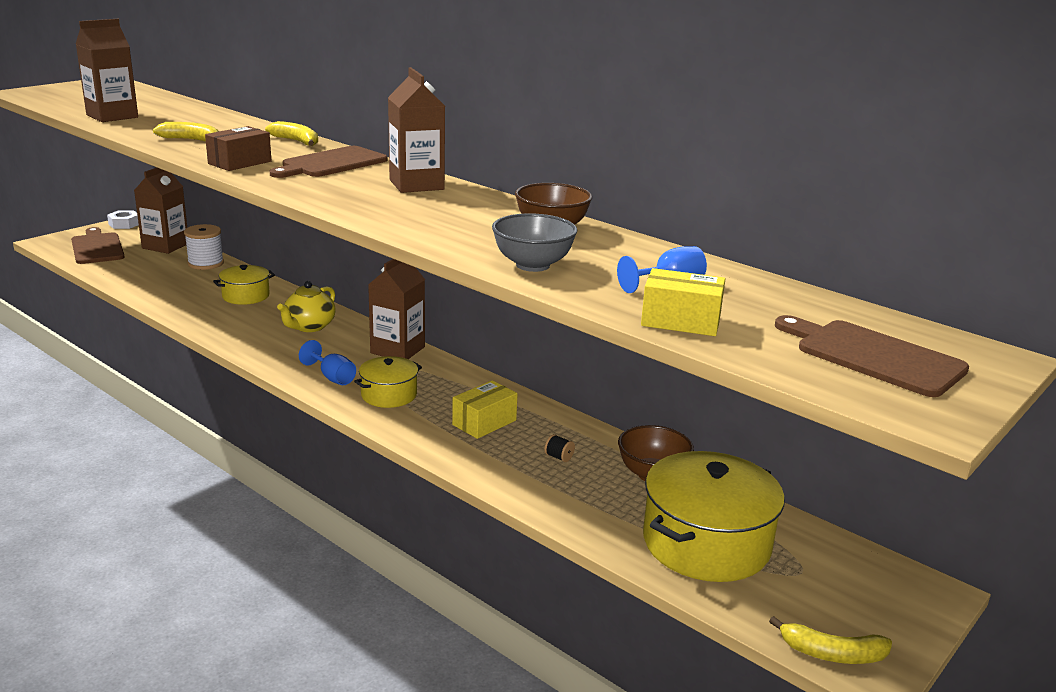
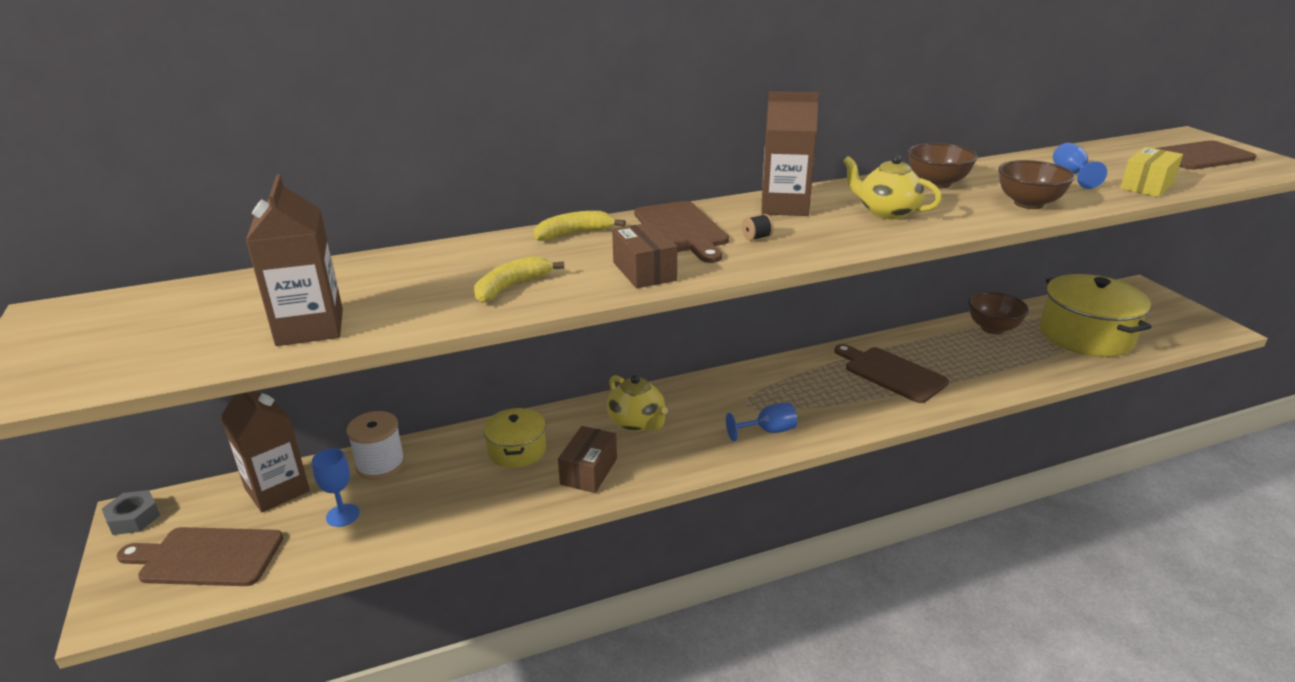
camera: 60 degrees left, 5 degrees up
white nut [107,210,139,229] -> grey nut [102,490,160,535]
yellow pot [354,356,422,408] -> none
brown carton [368,259,425,359] -> none
yellow box [452,380,518,439] -> brown cutting board [834,344,949,403]
grey bowl [492,213,577,272] -> brown bowl [998,160,1075,209]
black spool [544,434,575,462] -> black spool moved to [742,214,774,241]
yellow banana [769,616,892,664] -> none
none -> blue goblet [312,448,360,527]
none -> brown box [558,426,617,493]
none -> yellow teapot [843,155,942,219]

